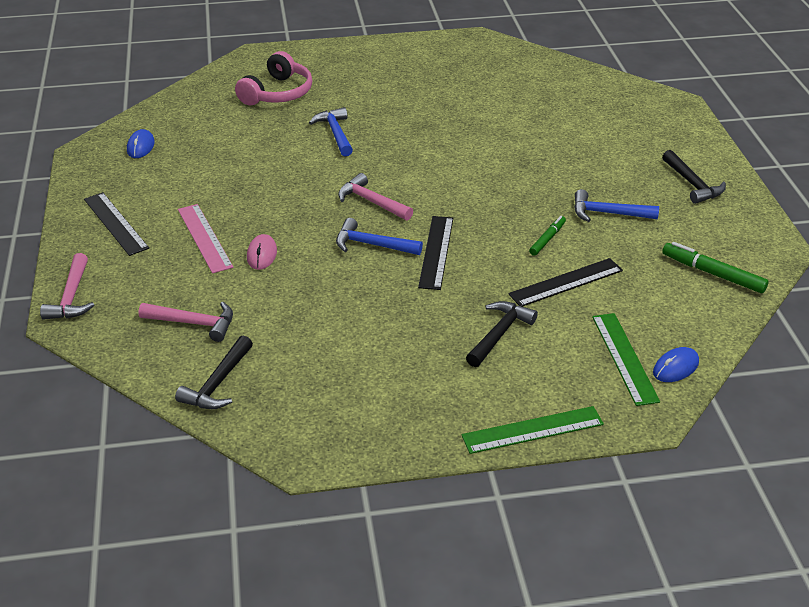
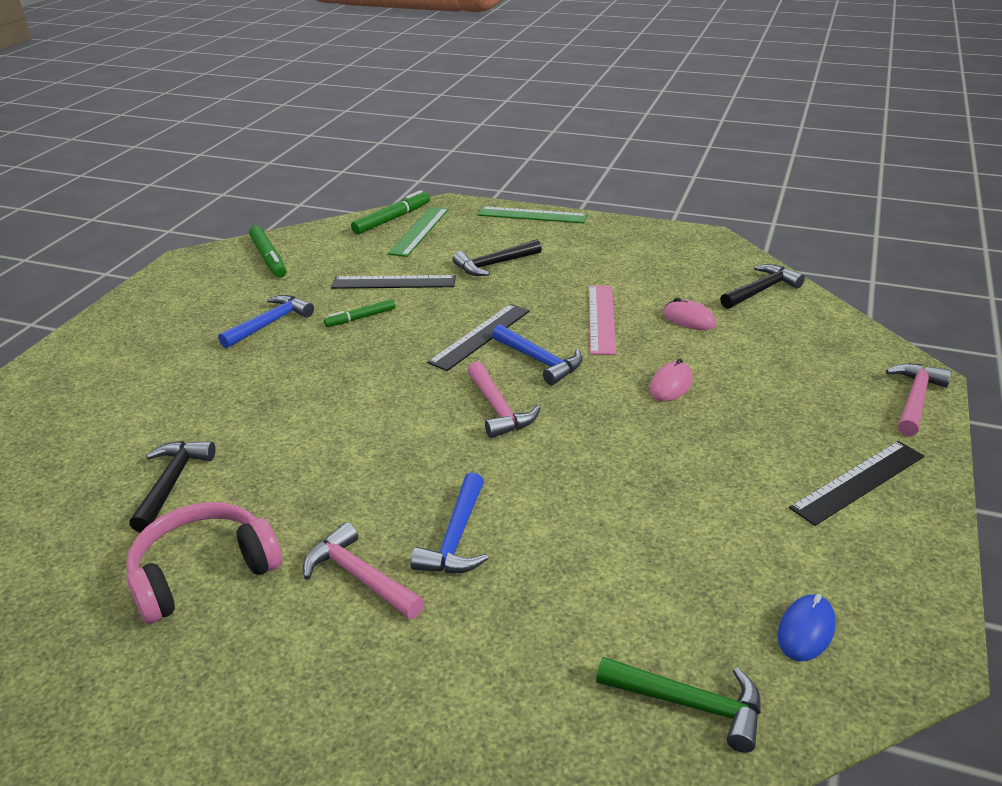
camera: 150 degrees left, 5 degrees down
black ruler [84,192,149,256] -> black ruler turned 60 degrees clockwise [789,441,924,526]
pink hammer [139,302,233,342] -> pink hammer moved to [303,522,424,619]
pink ruler [178,204,233,273] -> pink ruler moved to [589,286,617,355]
pink headphones [235,51,312,105] -> pink headphones moved to [126,502,282,624]
blue hammer [574,189,659,222] -> blue hammer turned 90 degrees counterclockwise [218,295,314,349]
blue mouse [653,347,699,382] -> green marker [351,190,430,234]
black hammer [662,150,726,204] -> black hammer moved to [129,441,215,533]
none -> green hammer [596,657,761,753]
none -> pink mouse [663,297,716,330]

